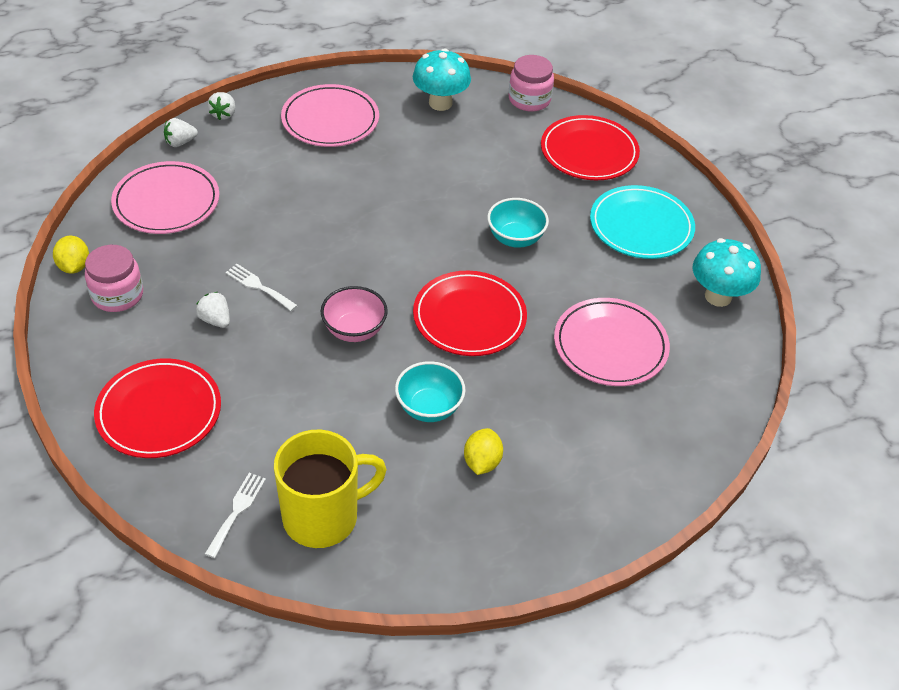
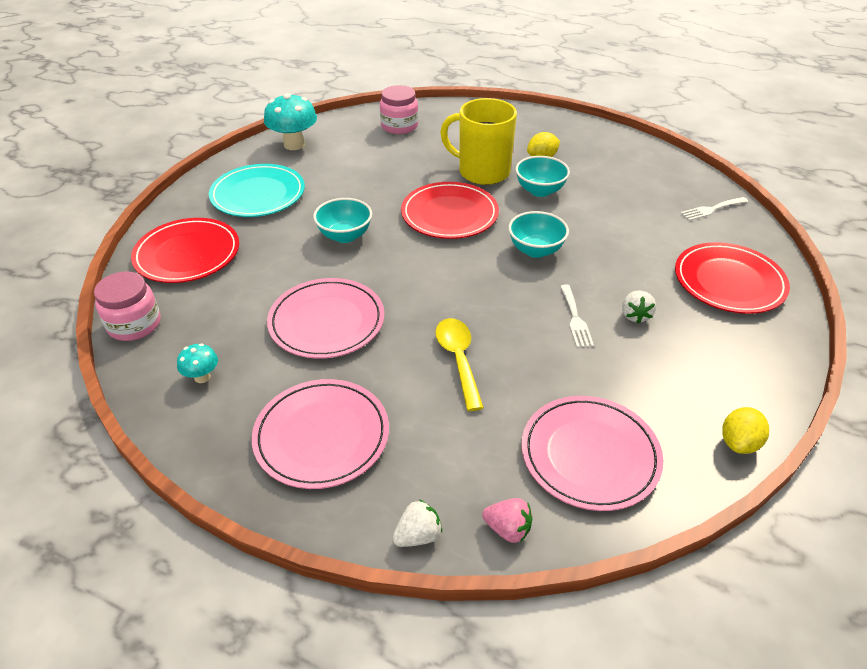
camera: 130 degrees left, 5 degrees down
pink jar [85,245,143,312] -> pink jar moved to [380,85,418,134]
white strawberry [164,118,198,147] -> pink strawberry [482,498,532,543]
yellow mug [274,430,387,548] -> yellow mug moved to [440,98,517,185]
pink bowl [320,286,388,342] -> turquoise bowl [508,211,569,258]
turquoise mushroom [413,48,471,111] -> turquoise mushroom [177,343,218,383], size x0.52
pink plate [554,298,670,386] -> pink plate moved to [267,278,384,359]
none -> yellow spoon [435,318,484,411]

